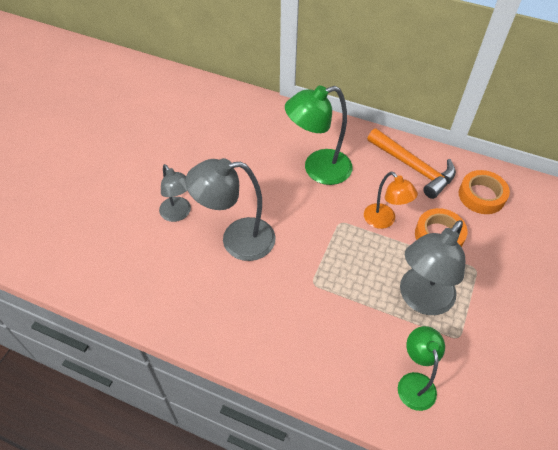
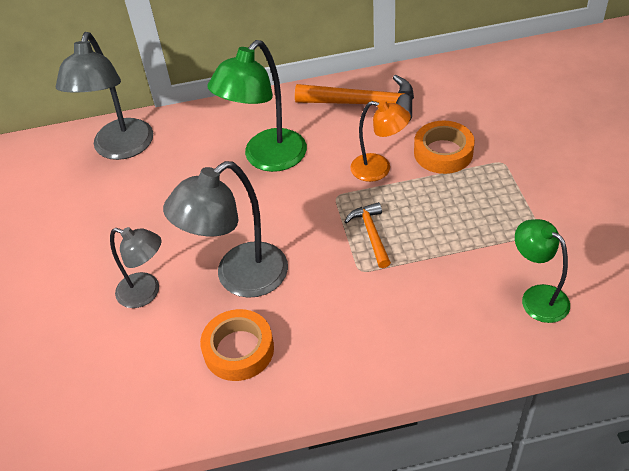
camera: 30 degrees left, 5 degrees down
grey lamp [400,220,465,315] -> grey lamp moved to [56,32,153,160]
orange tape [459,170,510,214] -> orange tape moved to [200,309,274,381]
none -> orange hammer [345,202,391,268]

